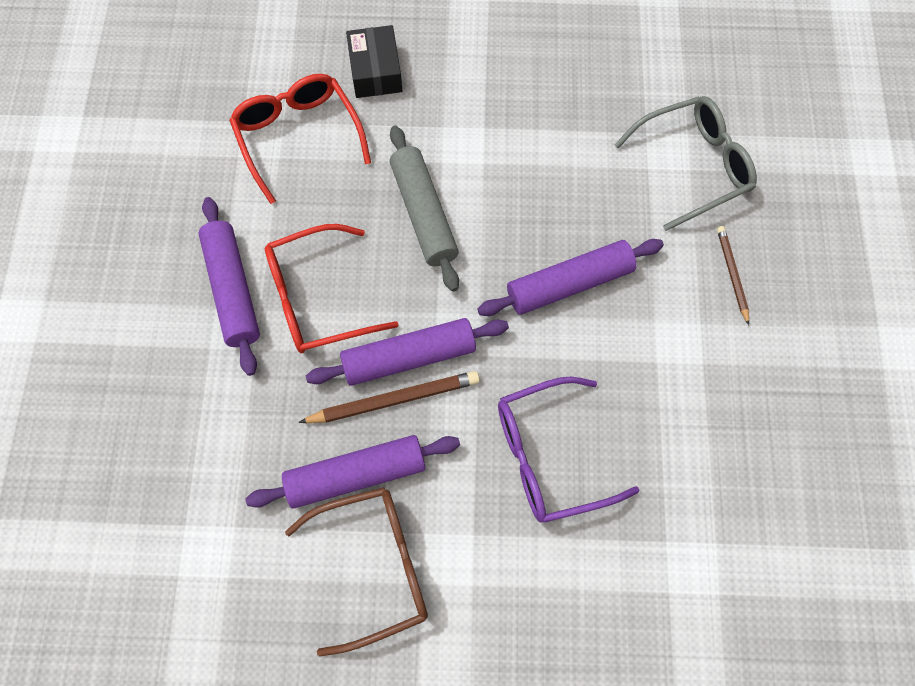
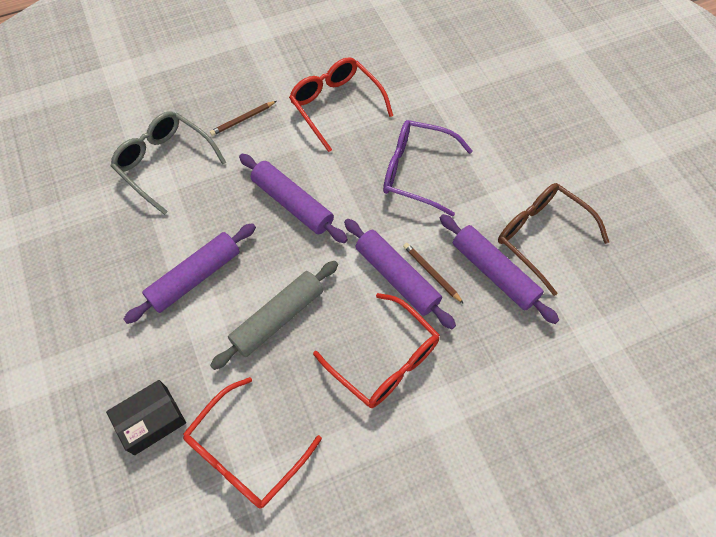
camera: 115 degrees left, 5 degrees down
purple rolling pin [198,197,260,376] -> purple rolling pin moved to [123,223,256,324]
brown pencil [298,371,480,423] -> brown pencil [403,243,464,304], size x0.63
purple glasses [498,377,640,523] -> purple glasses turned 150 degrees clockwise [383,120,473,216]
none -> red glasses [289,57,393,152]

